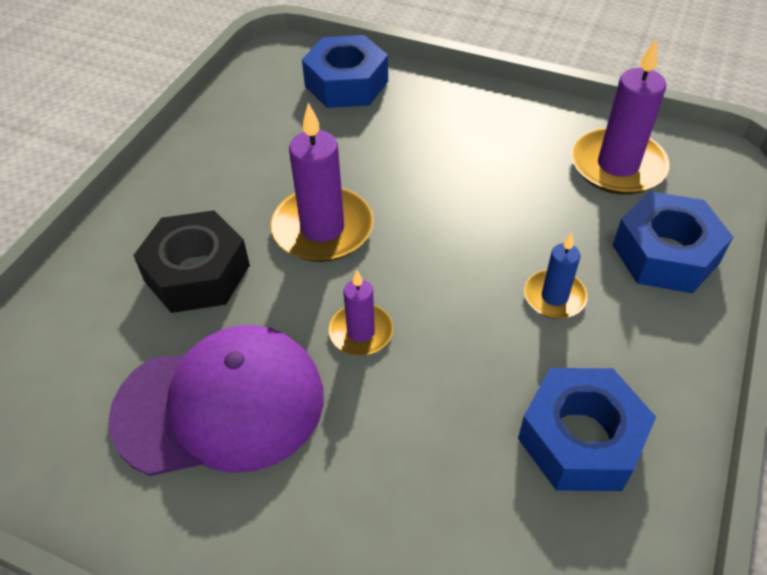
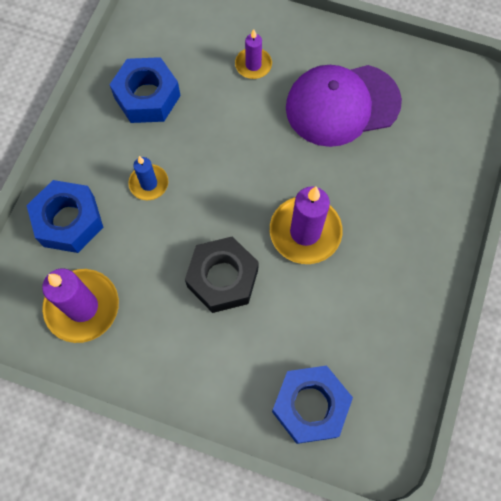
camera: 175 degrees right, 20 degrees up
black nut [133,210,250,313] -> black nut moved to [185,236,259,313]
purple candle [328,270,393,356] -> purple candle moved to [235,29,272,79]

